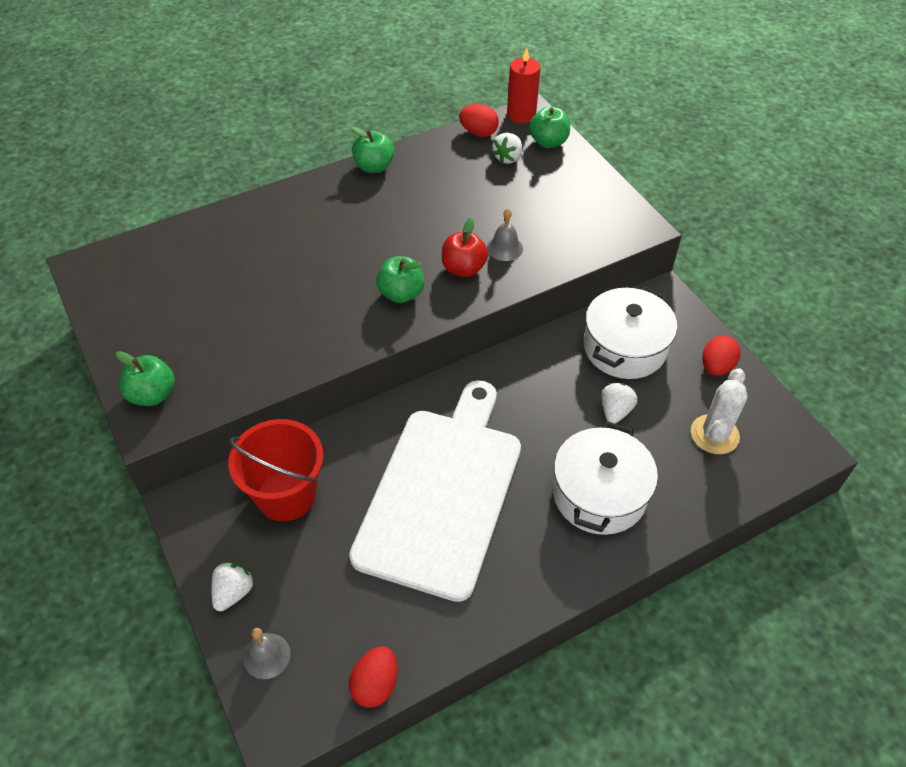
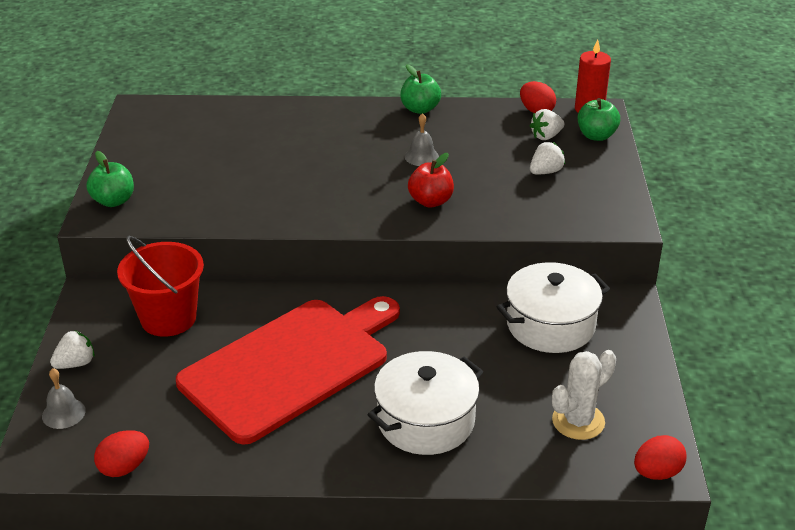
camera: 30 degrees right, 15 degrees down
white cutting board [349,380,521,602] -> red cutting board [176,296,400,445]
green apple [376,256,425,303] -> none
grey bell [487,209,523,261] -> grey bell moved to [405,113,439,166]
white strawberry [602,383,637,424] -> white strawberry moved to [530,142,565,174]
red egg [702,335,741,376] -> red egg moved to [634,435,687,480]

